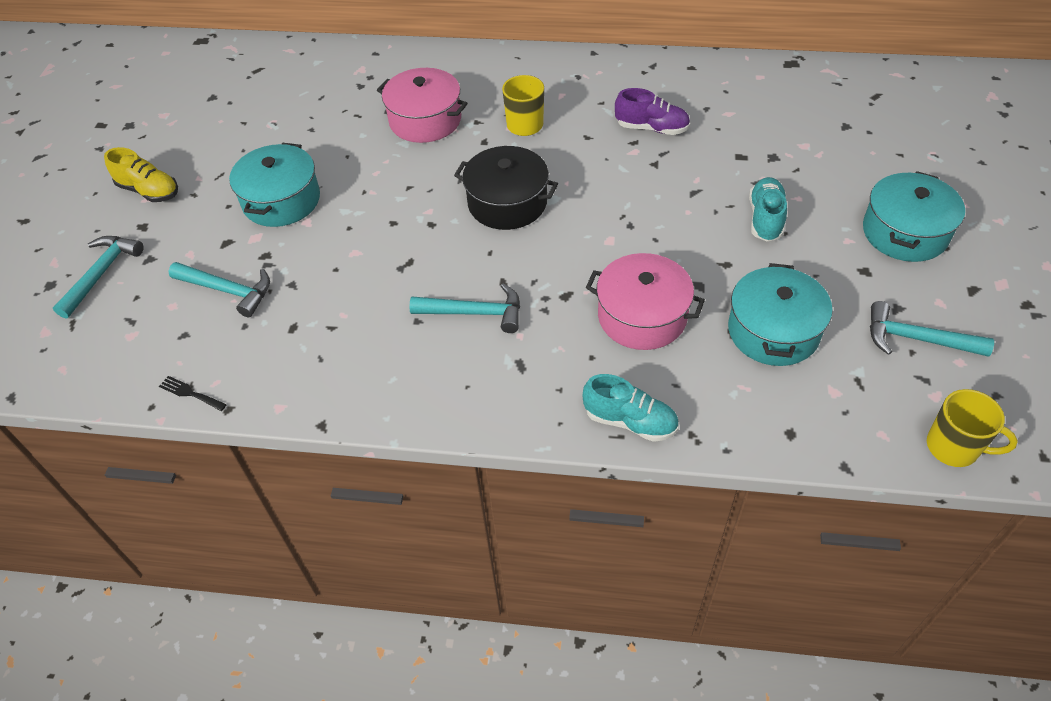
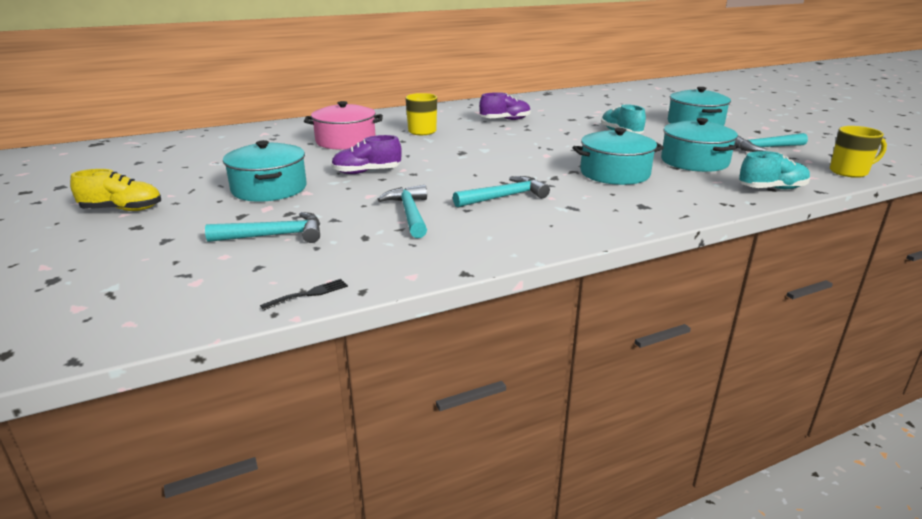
camera: 35 degrees left, 25 degrees down
turquoise hammer [53,236,144,319] -> turquoise hammer moved to [377,185,427,238]
black fork [159,376,227,411] -> black fork turned 150 degrees clockwise [260,279,348,310]
black pot [454,146,558,230] -> none
turquoise shoe [583,374,679,442] -> turquoise shoe moved to [739,151,810,189]
pink pot [586,253,705,350] -> turquoise pot [573,128,664,185]
none -> purple shoe [331,135,402,174]

